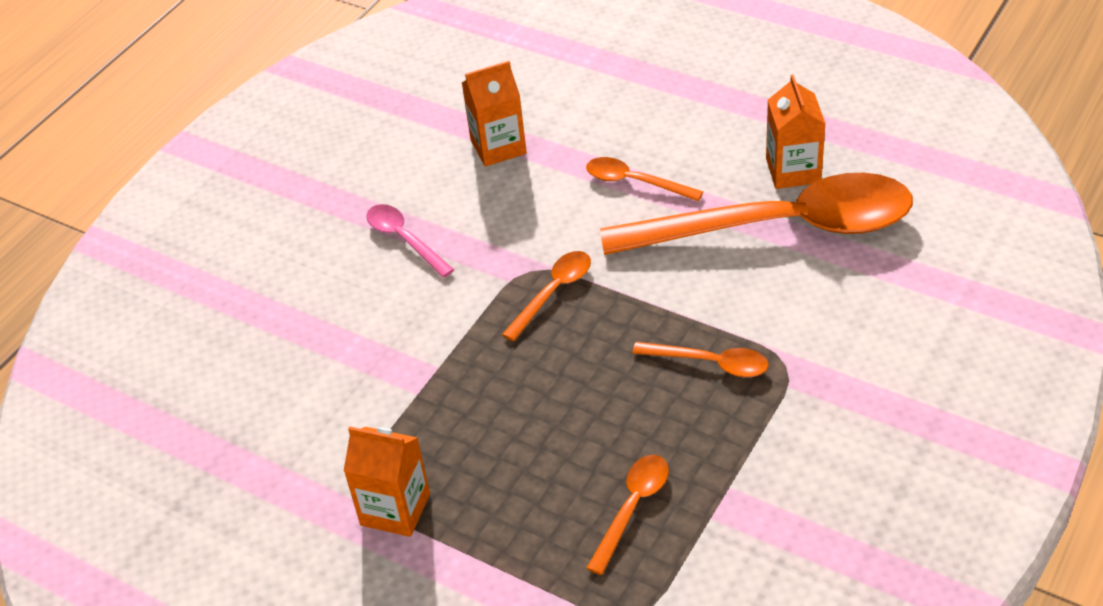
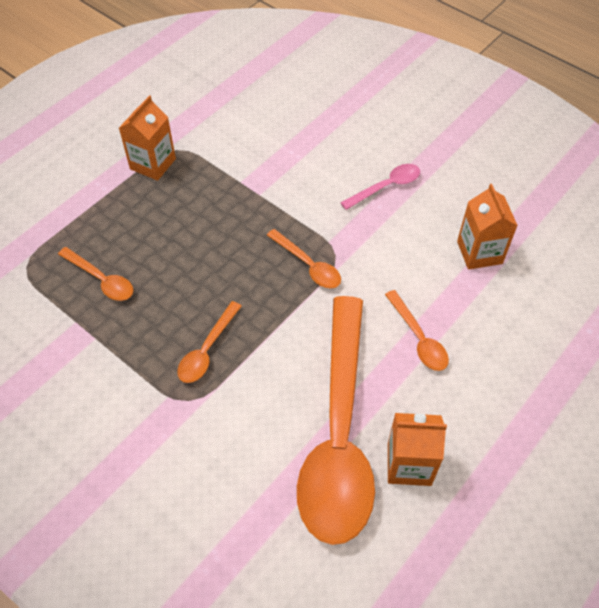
camera: 95 degrees right, 10 degrees up
orange spoon [586,157,703,201] -> orange spoon turned 120 degrees clockwise [385,290,449,371]

